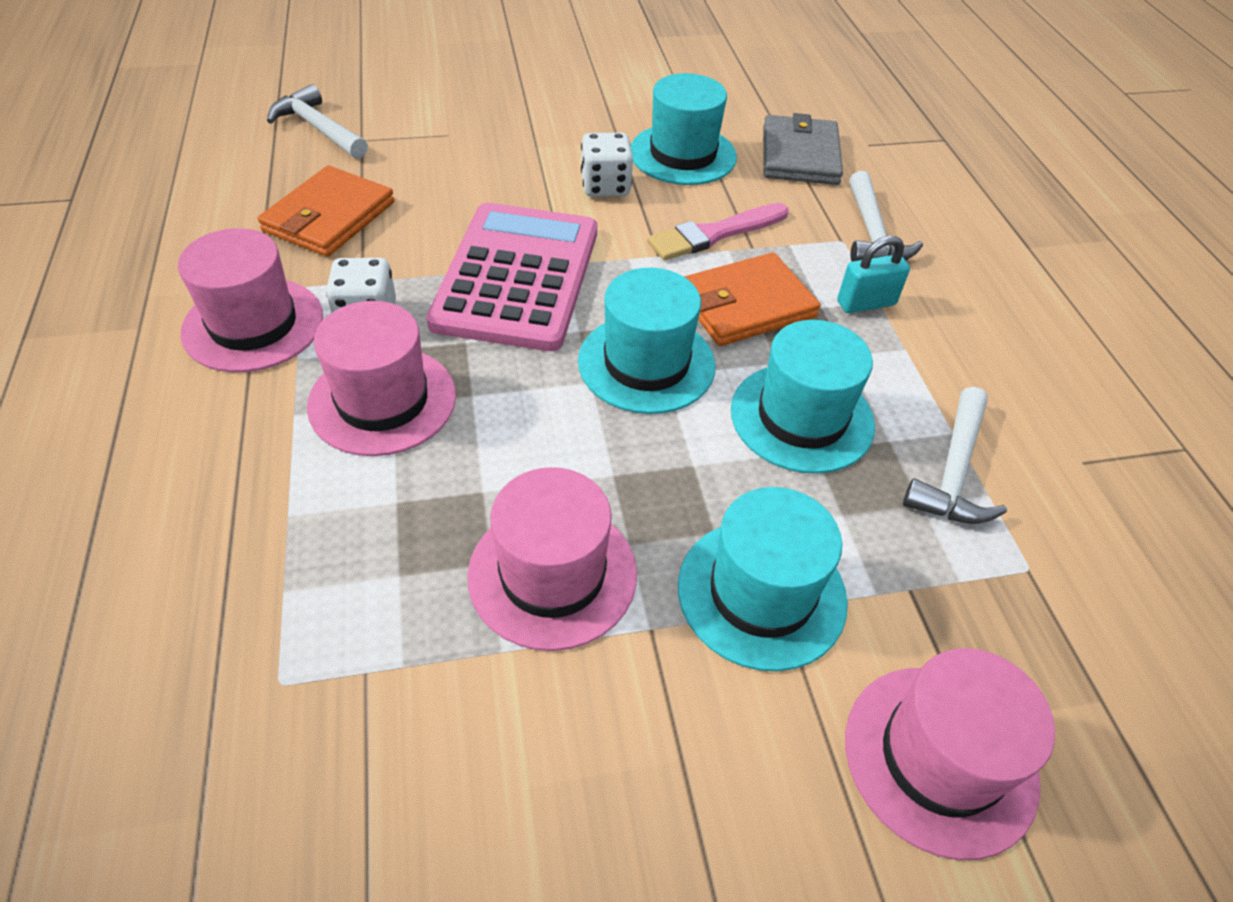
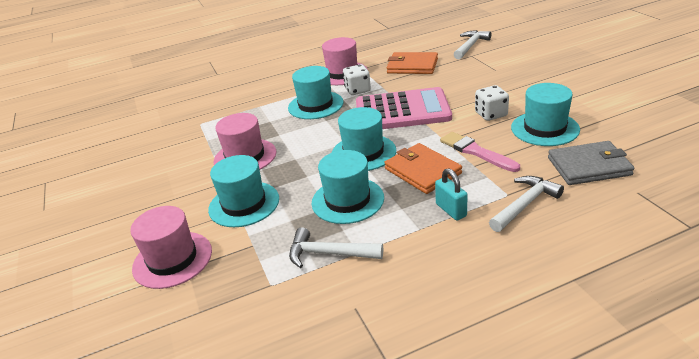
camera: 85 degrees right, 15 degrees down
pink hat [307,301,456,456] -> turquoise hat [288,66,343,119]
white hammer [849,171,923,262] -> white hammer turned 150 degrees clockwise [489,176,564,232]

